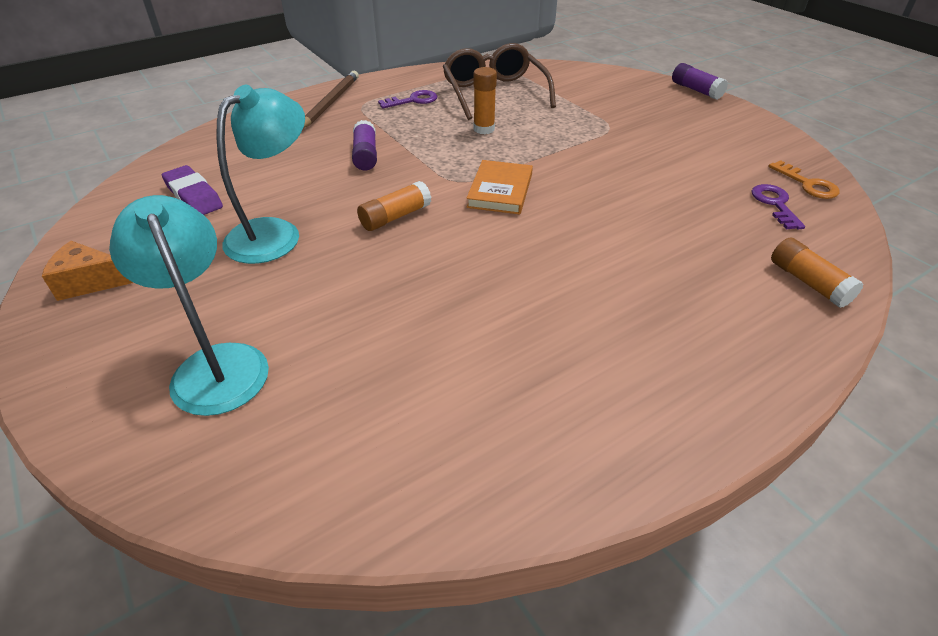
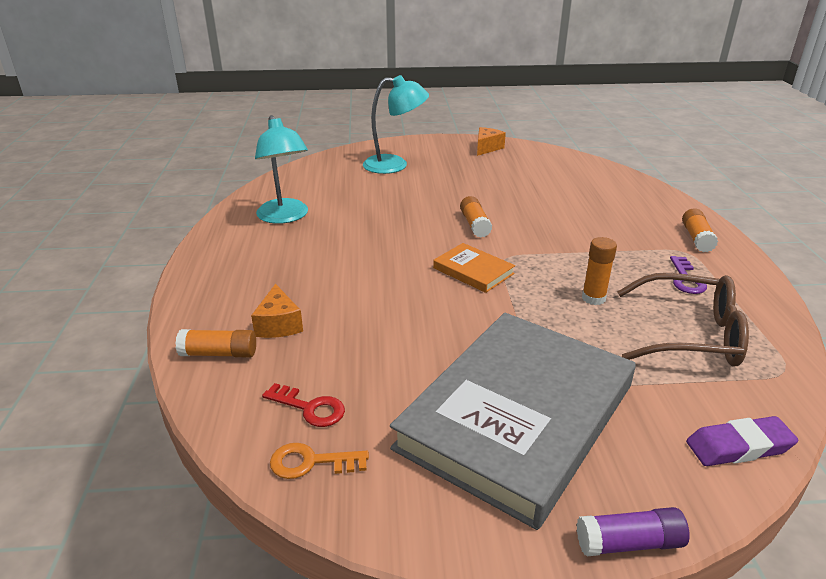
camera: 120 degrees right, 10 degrees down
purple eraser [162,165,223,215] -> purple eraser moved to [686,416,798,466]
turquoise lamp [216,85,305,264] -> turquoise lamp moved to [255,115,308,224]
brown pencil [303,70,359,128] -> orange glue stick [682,208,718,252]
purple glue stick [352,120,377,171] -> none
purple key [752,184,805,229] -> red key [262,383,345,427]
none -> orange cheese [251,284,303,338]
none -> grey book [390,313,636,530]

